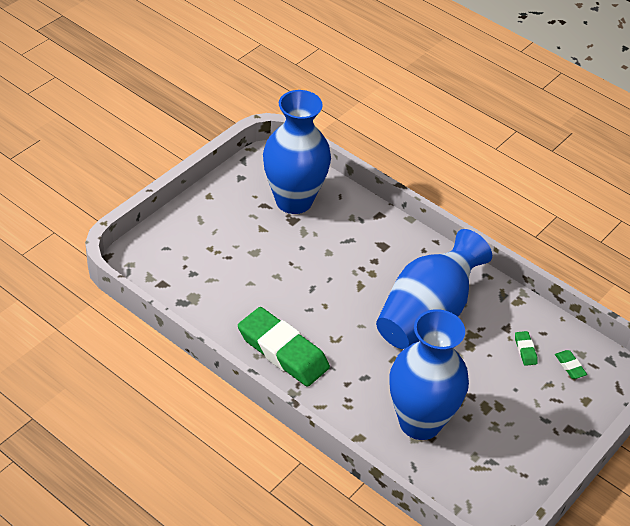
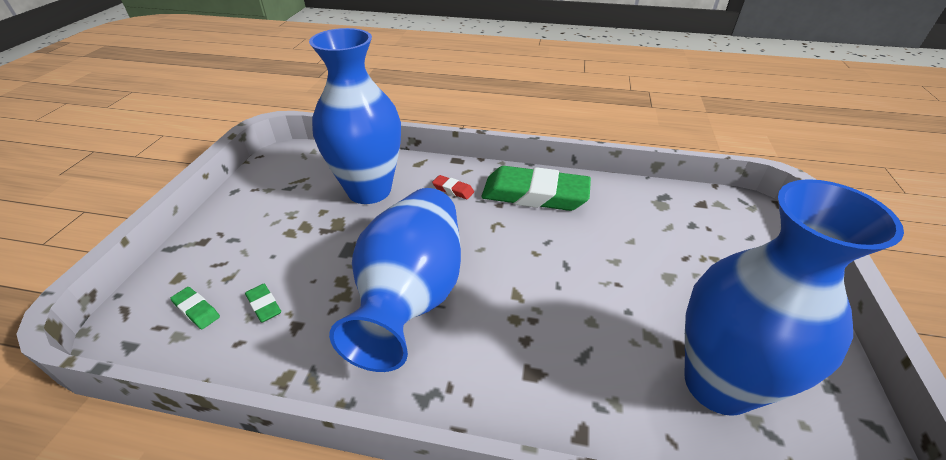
camera: 155 degrees right, 5 degrees down
none -> red eraser [432,175,474,199]

